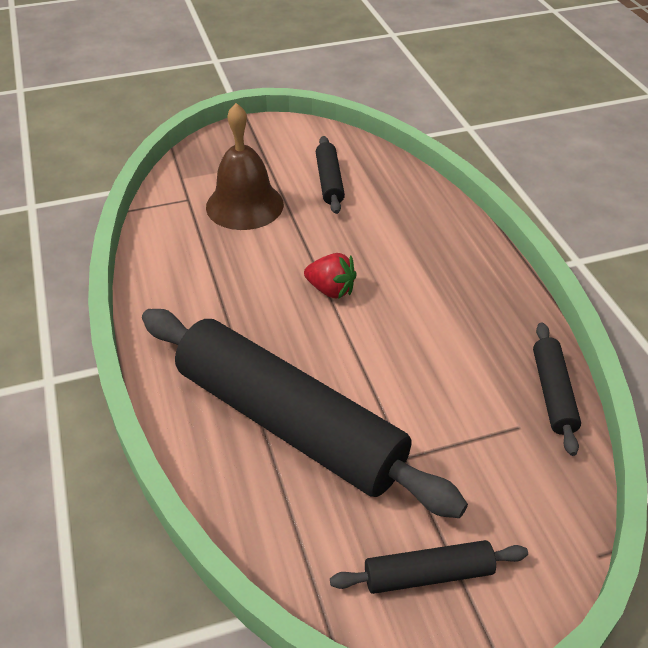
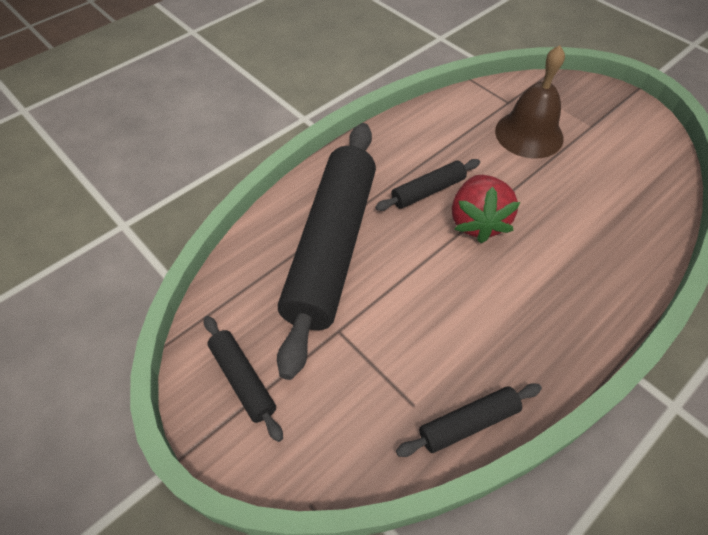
camera: 65 degrees right, 10 degrees up
red strawberry [304,253,357,299] -> red strawberry [452,175,520,243], size x1.57
black rolling pin [316,136,345,214] -> black rolling pin moved to [375,159,480,211]

